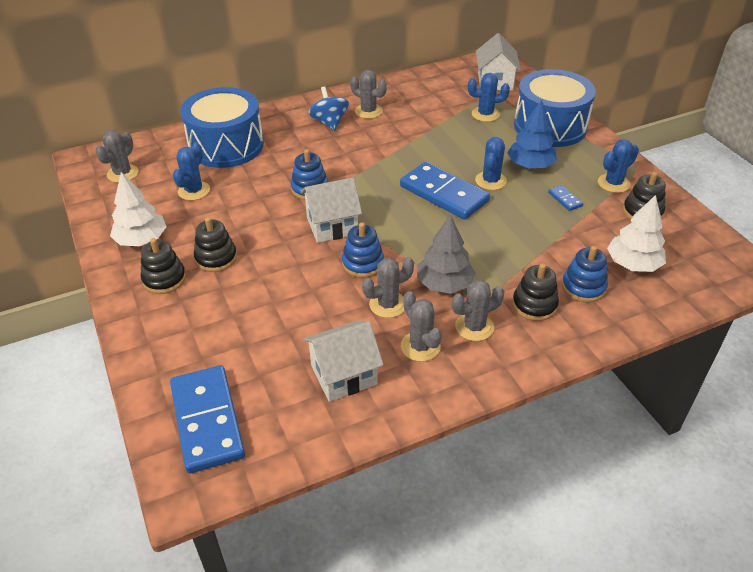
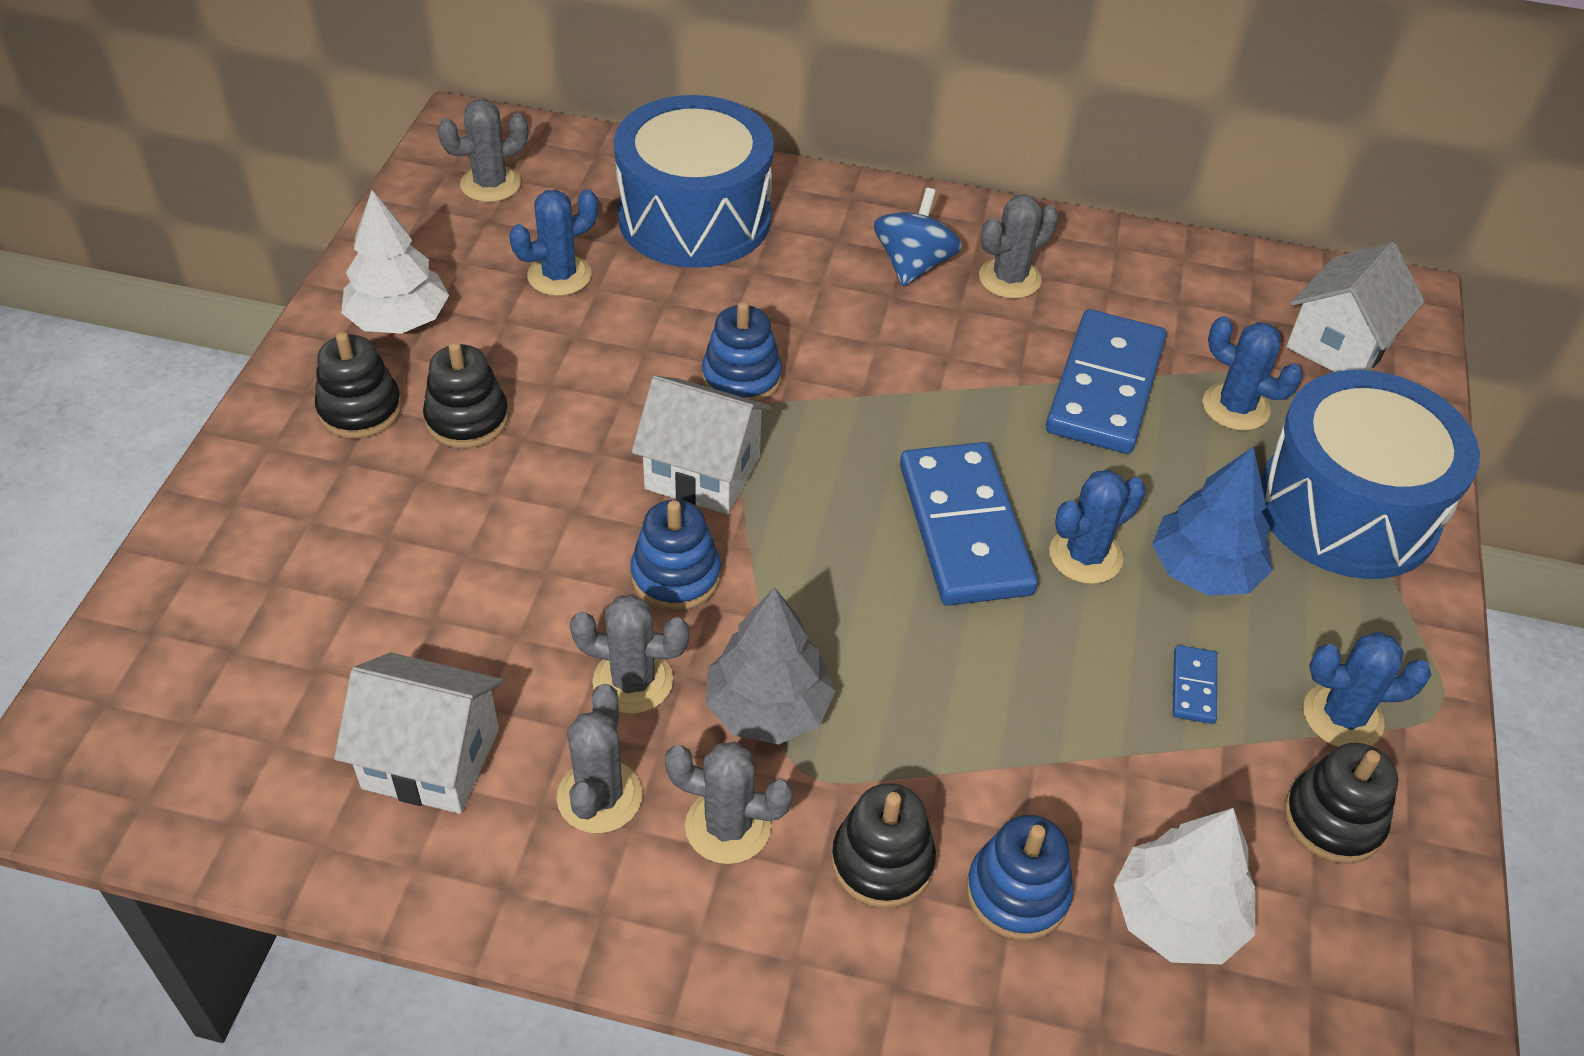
camera: 35 degrees right, 5 degrees up
blue domino [170,365,245,473] -> blue domino moved to [1046,309,1166,454]
grey cactus [350,70,387,119] -> grey cactus turned 75 degrees clockwise [979,194,1058,299]

